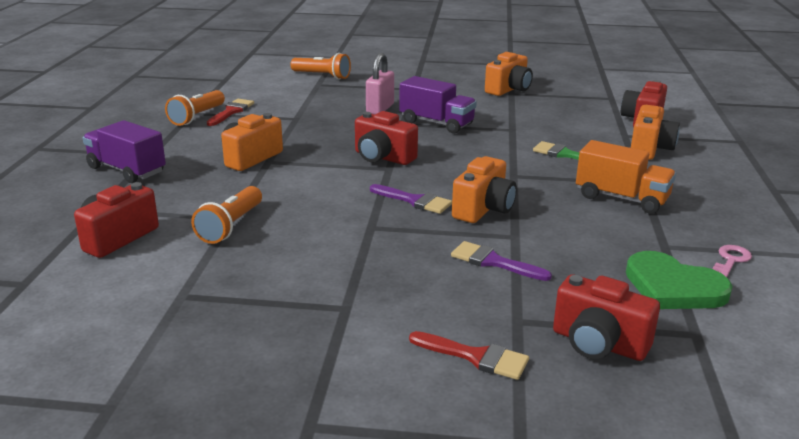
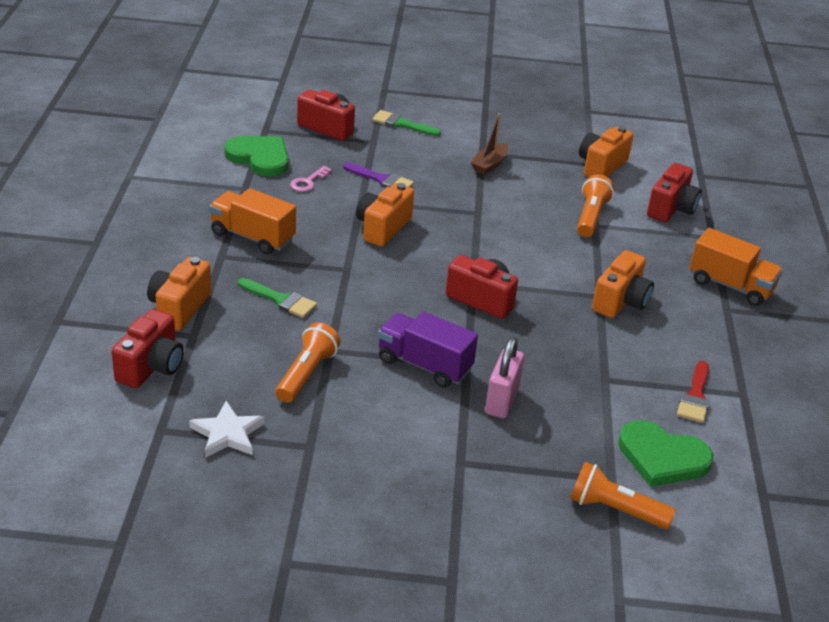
camera: 175 degrees right, 10 degrees up
purple truck [82,120,166,183] -> orange truck [690,228,783,306]
orange flashlight [165,90,225,126] -> orange flashlight moved to [276,322,341,403]
purple brush [370,184,452,214] -> none
red brush [409,331,529,380] -> green brush [372,110,441,136]
orange camera [485,52,533,96] -> orange camera moved to [579,126,633,177]
pink key [713,245,752,277] -> pink key moved to [290,166,332,192]
none -> white star [189,401,265,458]
none -> brown boat [471,113,508,175]
none -> green heart [618,420,714,487]

